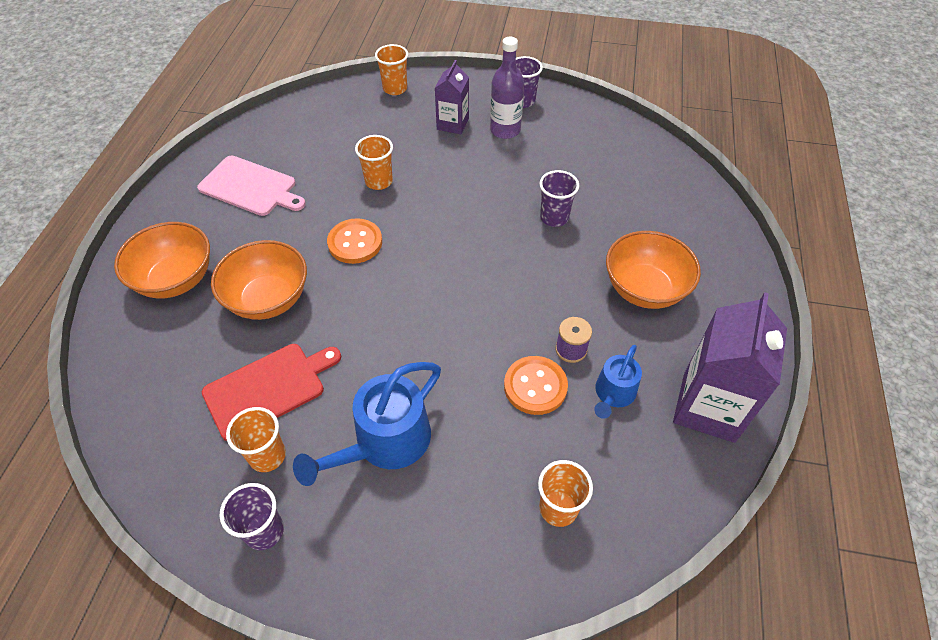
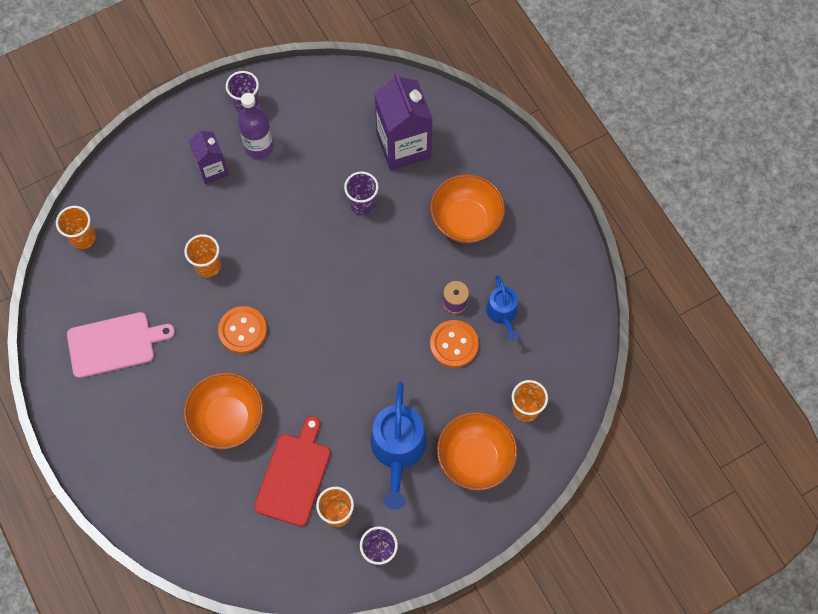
camera: 40 degrees left, 15 degrees up
orange bowl [114,222,210,299] -> orange bowl moved to [437,412,517,490]
orange cup [375,44,408,95] -> orange cup moved to [56,206,96,249]
purple carton [673,292,787,443] -> purple carton moved to [374,72,433,171]

